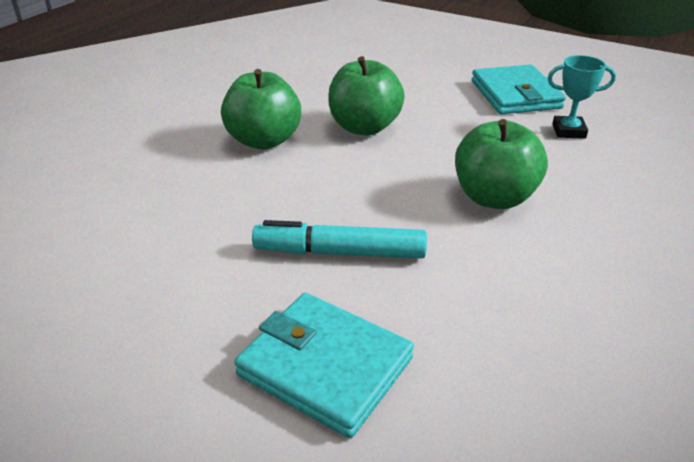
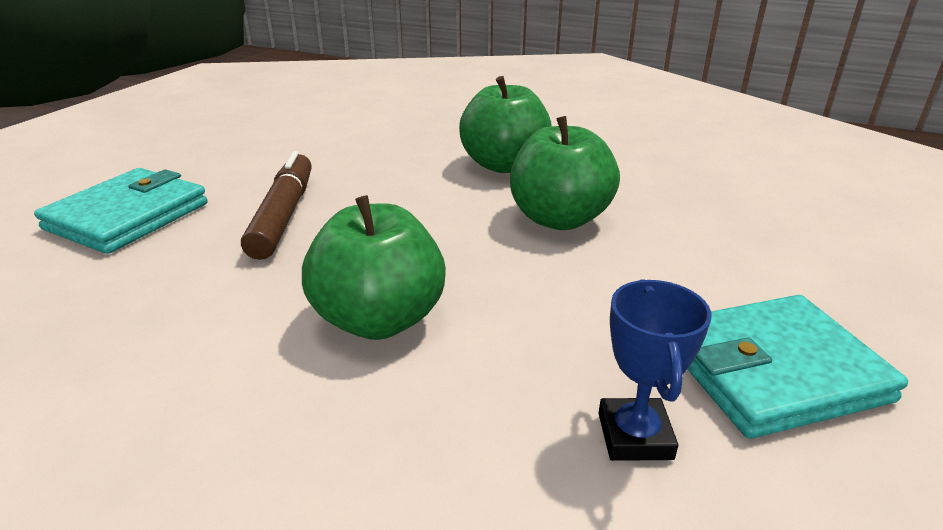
camera: 85 degrees right, 5 degrees down
turquoise marker [252,220,427,259] -> brown marker [241,151,312,260]
turquoise trophy [548,55,616,139] -> blue trophy [598,279,711,461]

